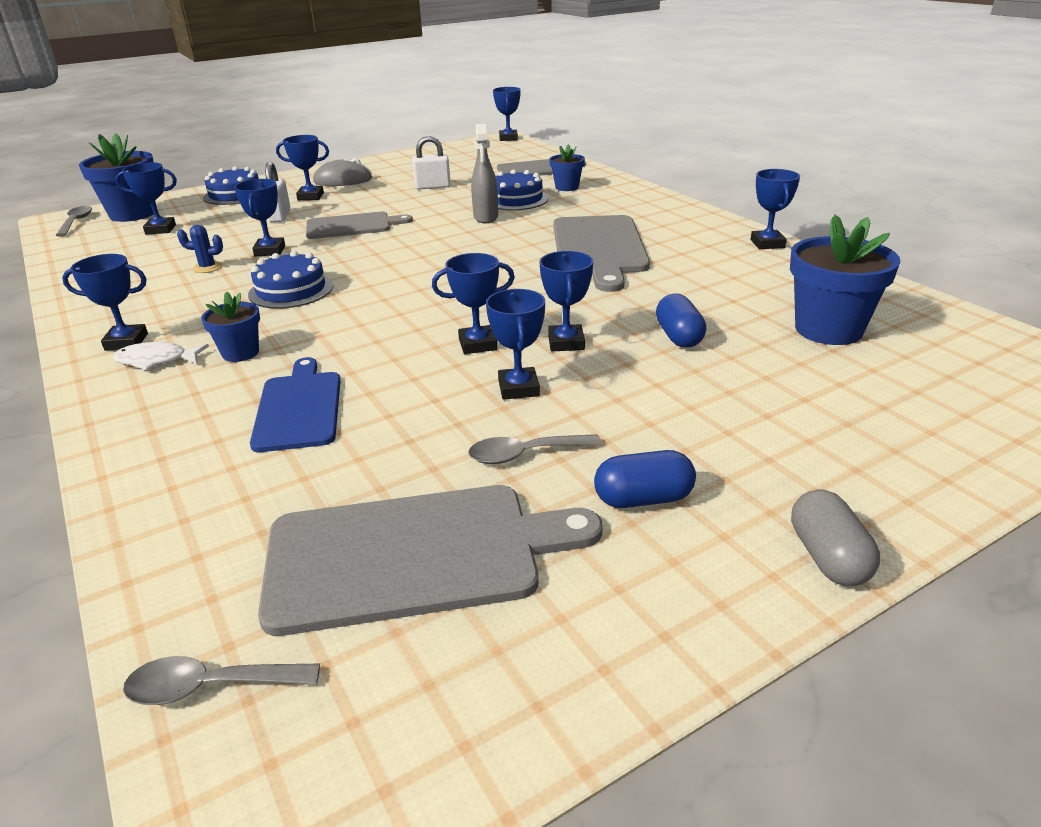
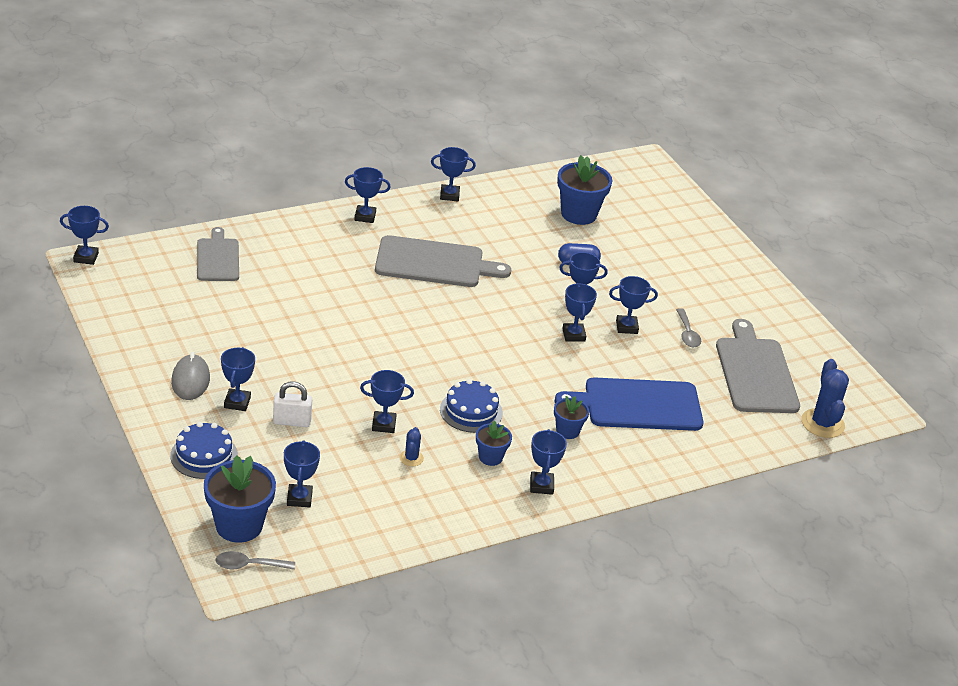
camera: 90 degrees left, 5 degrees up
white fish [113,342,209,370] -> none
grey spoon [123,656,320,705] -> blue cactus [801,359,849,438]
blue cutting board [250,357,341,452] -> blue cutting board [555,377,704,431], size x1.56
grey cutting board [306,212,413,239] -> none
white padlock [412,136,451,190] -> none
grey spray bottle [471,124,498,223] -> none
blue cake [495,169,548,210] -> none
blue flower pot [549,144,585,191] -> blue flower pot moved to [476,421,512,466]
blue capsule [594,450,696,508] -> none
grey capsule [791,490,880,586] -> none
none -> blue trophy [345,167,391,223]

